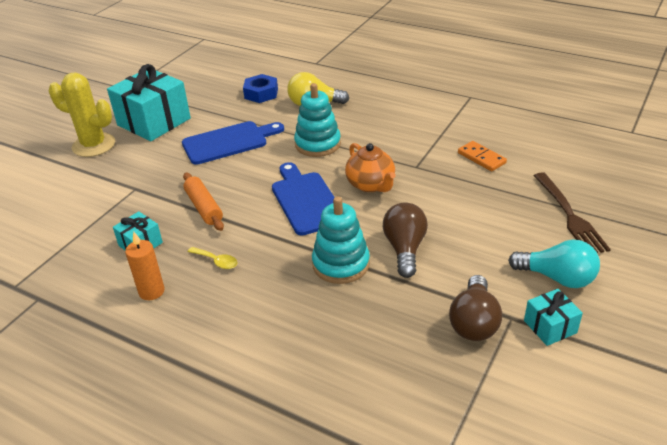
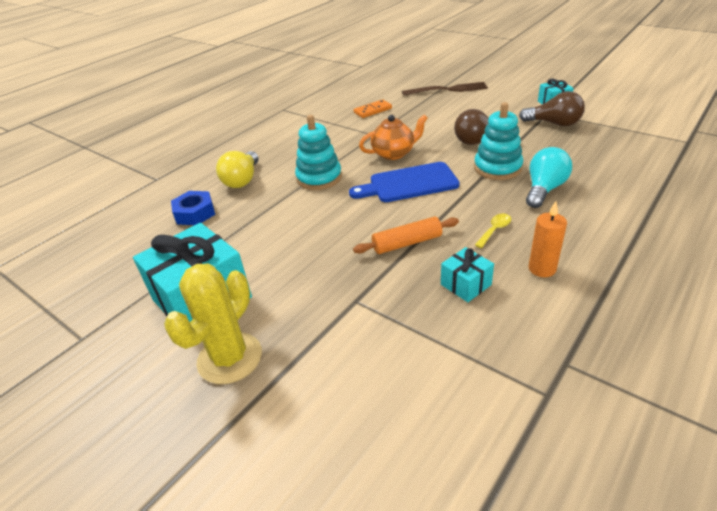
camera: 80 degrees left, 0 degrees up
blue cutting board [182,121,284,165] -> none
turquoise light bulb [508,239,600,288] -> turquoise light bulb moved to [526,147,572,208]

